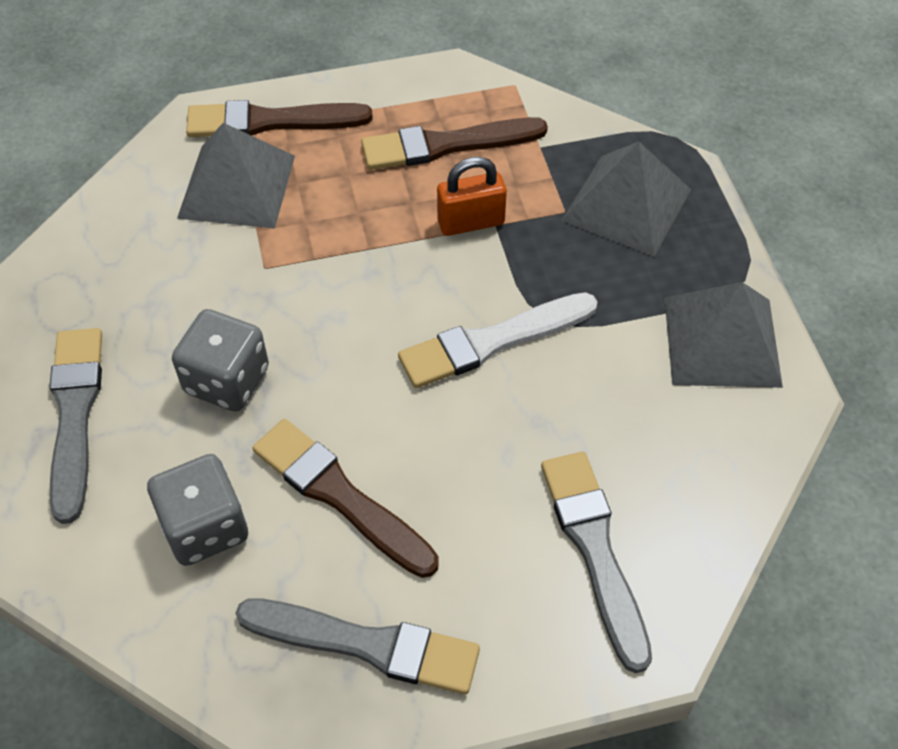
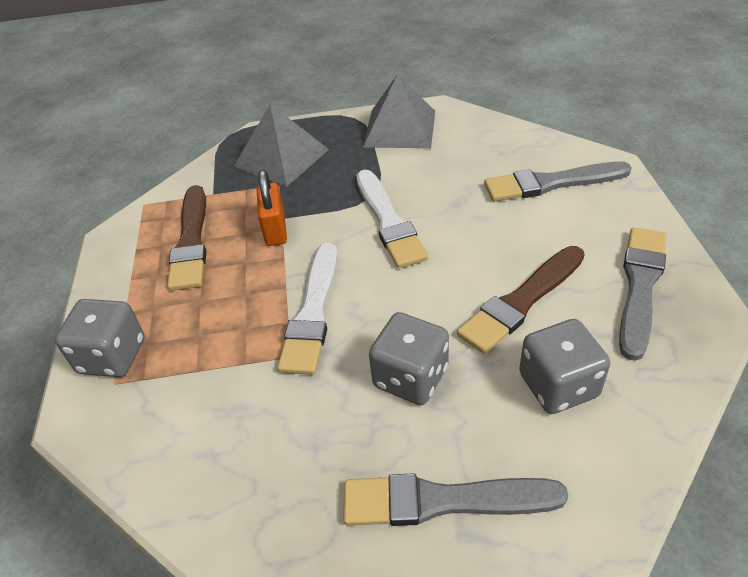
camera: 80 degrees left, 10 degrees down
grey pyramid [177,123,295,229] -> none
brown brush [186,100,373,137] -> grey dice [55,299,145,377]
none -> white brush [277,243,338,375]

